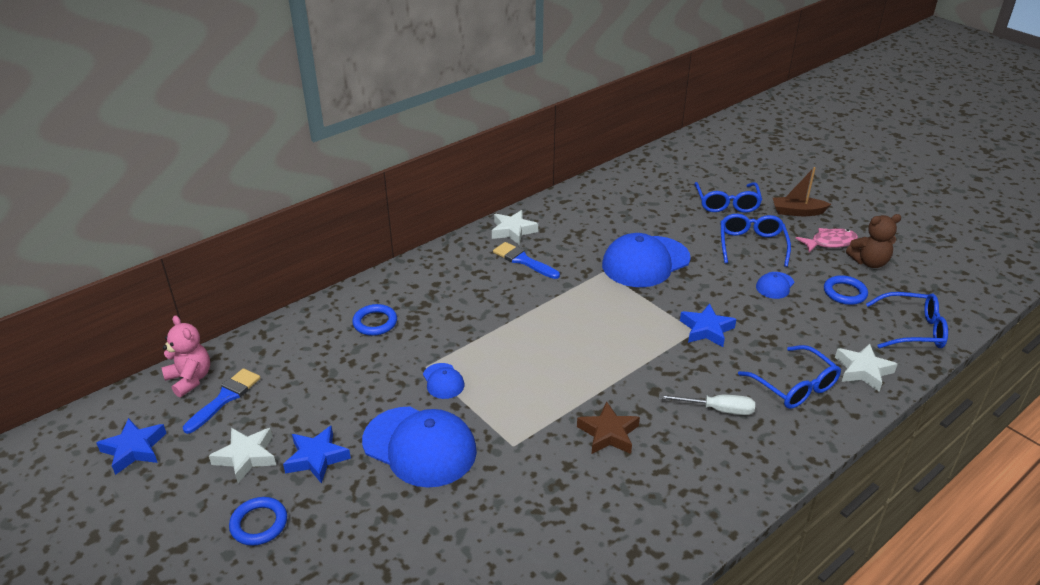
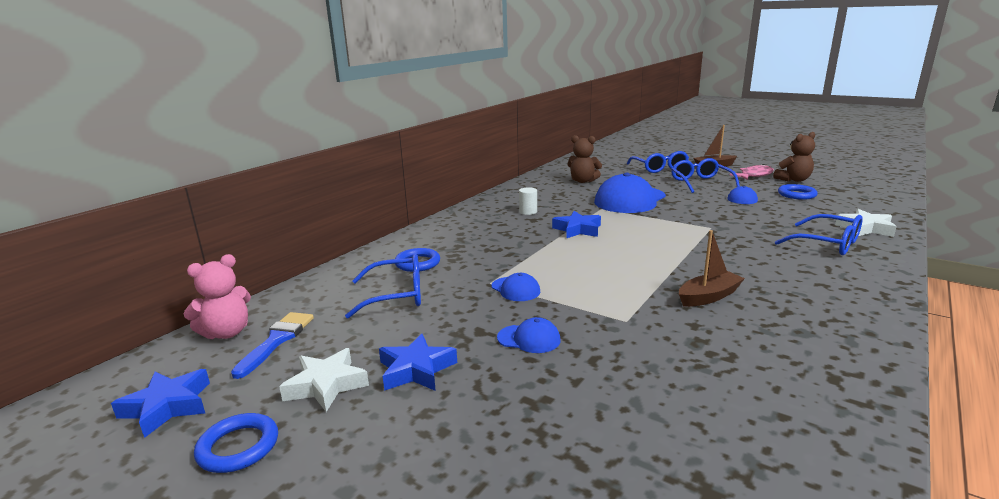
camera: 15 degrees left, 15 degrees down
pink teddy bear [162,315,210,397] -> pink teddy bear turned 105 degrees clockwise [183,254,251,339]
blue ring [229,497,287,546] -> blue ring moved to [194,413,278,473]
blue cap [362,407,477,488] -> blue cap [497,317,561,353], size x0.46
white star [492,210,538,245] -> none
blue brush [493,242,560,279] -> white cylinder [519,187,537,215]
brown star [577,401,640,454] -> brown boat [679,230,745,307]
white screwdriver [659,394,755,415] -> none
blue star [680,303,736,347] -> blue star moved to [552,211,601,238]
blue glasses [866,292,948,348] -> blue glasses moved to [345,254,421,318]
none -> brown teddy bear [567,135,602,183]

